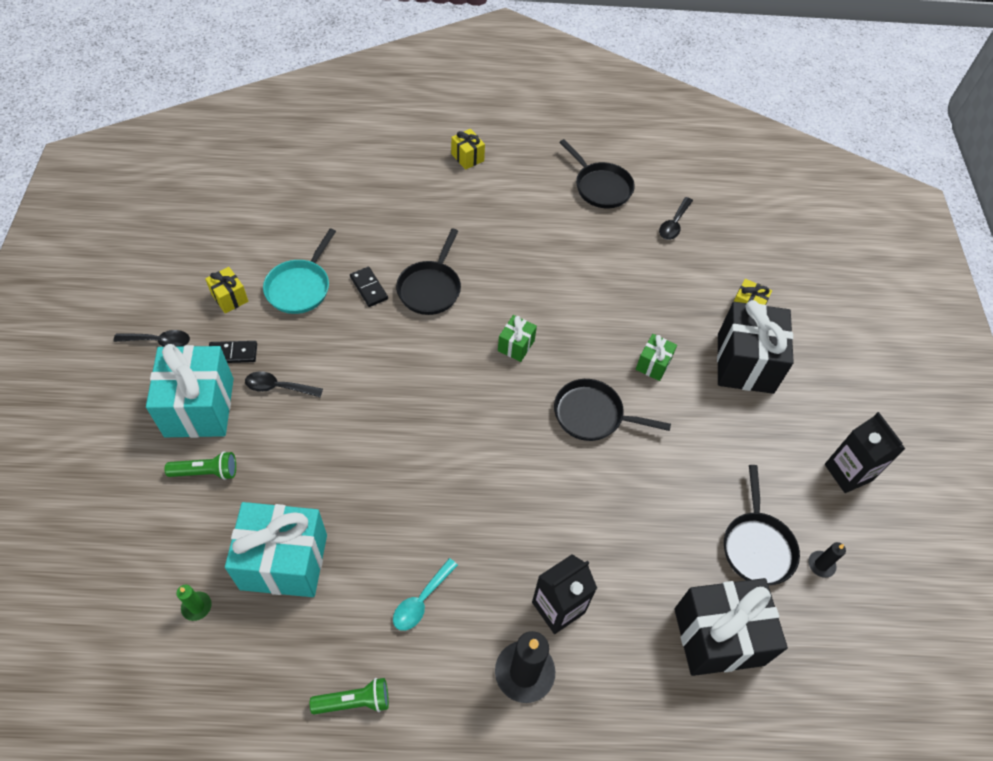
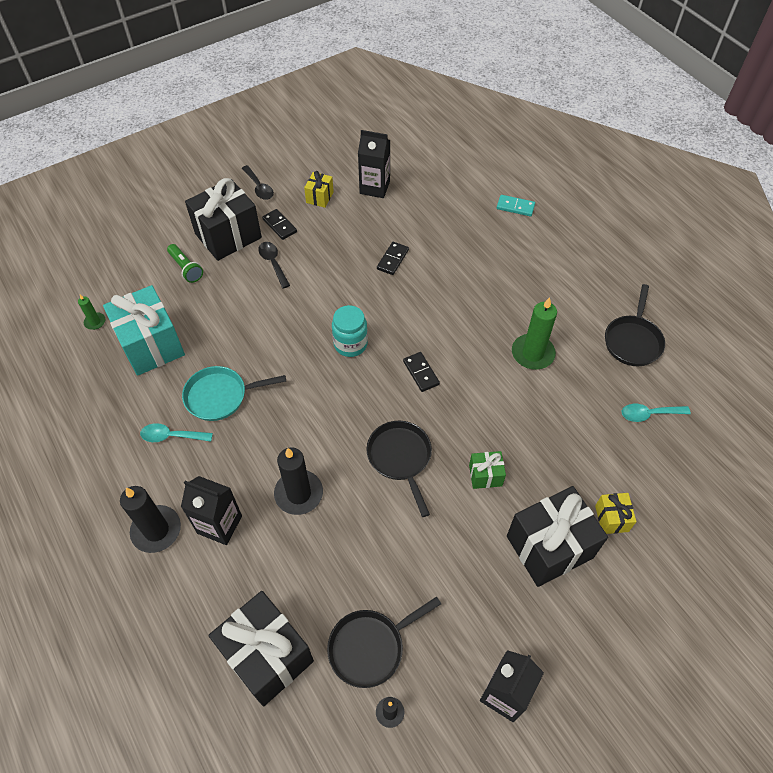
camera: 60 degrees right, 0 degrees up
turquoise gift [146,344,234,438] -> black gift [185,178,262,261]
turquoise pan [263,228,336,314] -> turquoise pan moved to [182,366,286,421]
green flashlight [310,678,389,714] -> none
black pan [396,229,461,315] -> none
yellow gift [451,129,485,170] -> none
green gift [498,315,537,362] -> black domino [403,352,440,392]
black spoon [659,197,693,240] -> turquoise spoon [622,404,691,422]
none -> black candle [274,447,323,515]
none -> turquoise jar [332,305,368,357]
none -> black carton [358,130,391,198]
none -> turquoise domino [497,195,535,216]
none -> green candle [512,297,557,370]

